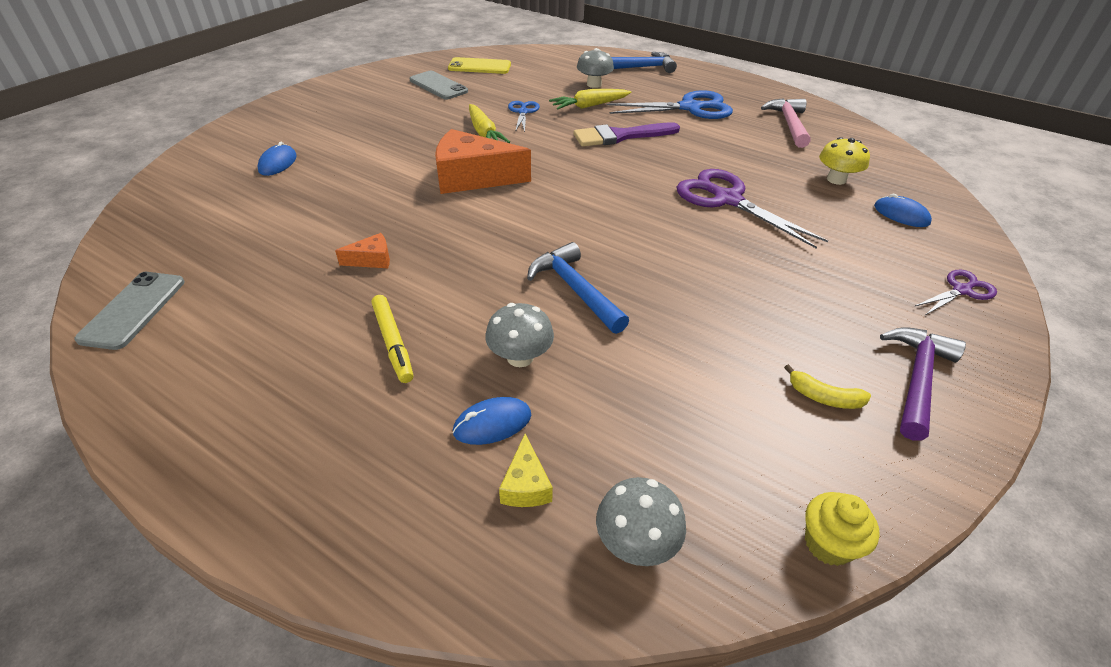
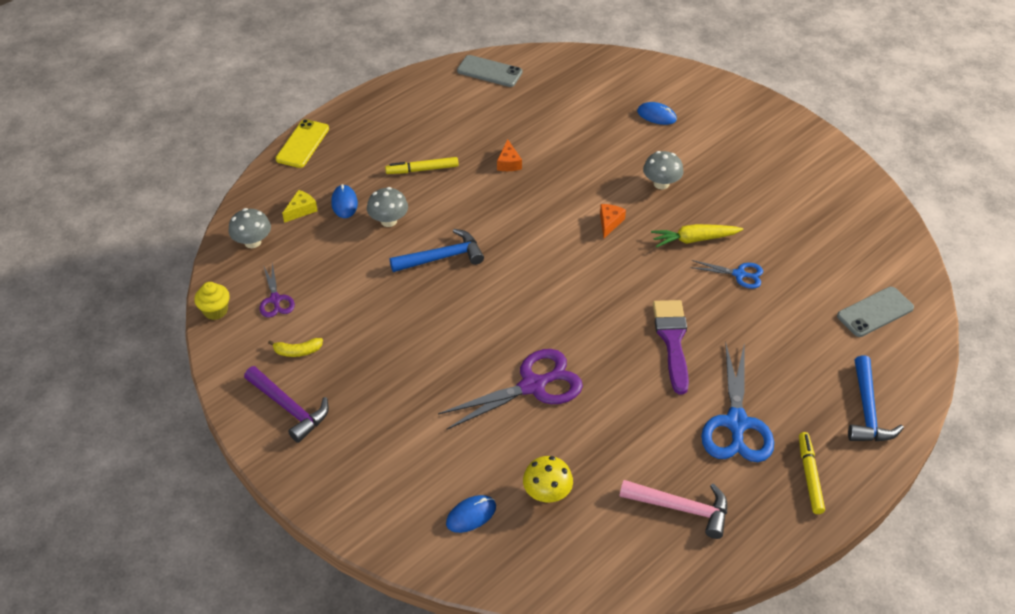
camera: 105 degrees right, 5 degrees up
grey phone [410,71,468,100] -> grey phone moved to [837,287,914,337]
orange cheese [435,129,531,194] -> orange cheese [600,204,626,238], size x0.45
yellow phone [448,57,511,74] -> yellow phone moved to [276,119,329,168]
yellow cheese [499,434,553,507] -> yellow cheese turned 120 degrees clockwise [282,190,317,223]
yellow carrot [549,89,631,110] -> none
grey mushroom [577,48,614,88] -> grey mushroom moved to [643,151,684,189]
yellow banana [784,364,871,409] -> yellow banana turned 135 degrees counterclockwise [268,338,323,357]
purple scissors [914,269,997,315] -> purple scissors moved to [260,263,295,318]
none -> yellow marker [799,432,825,514]

